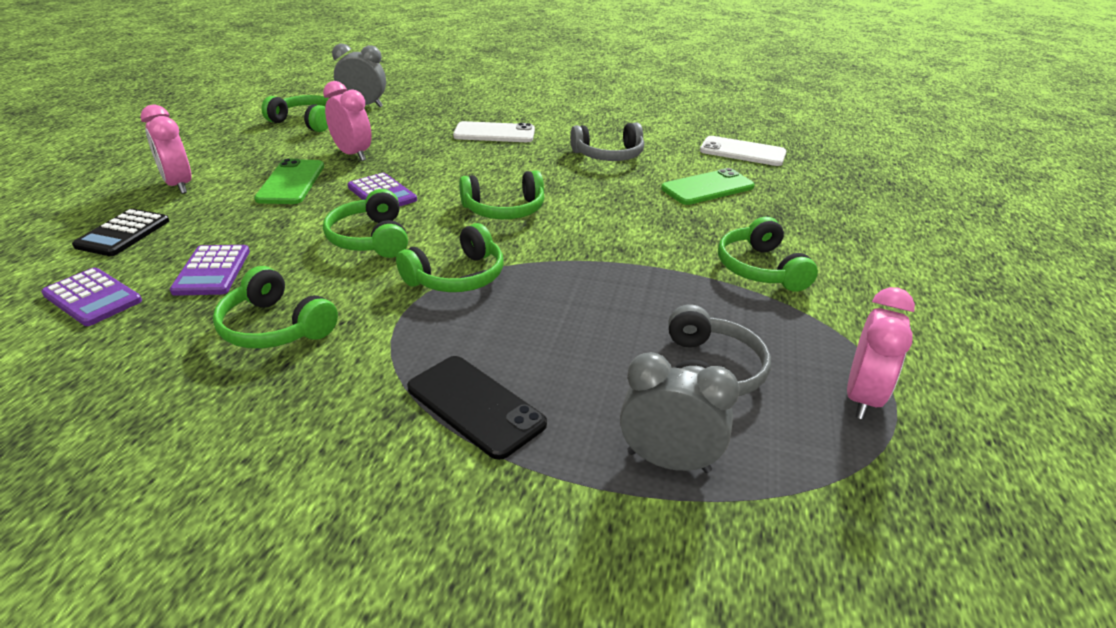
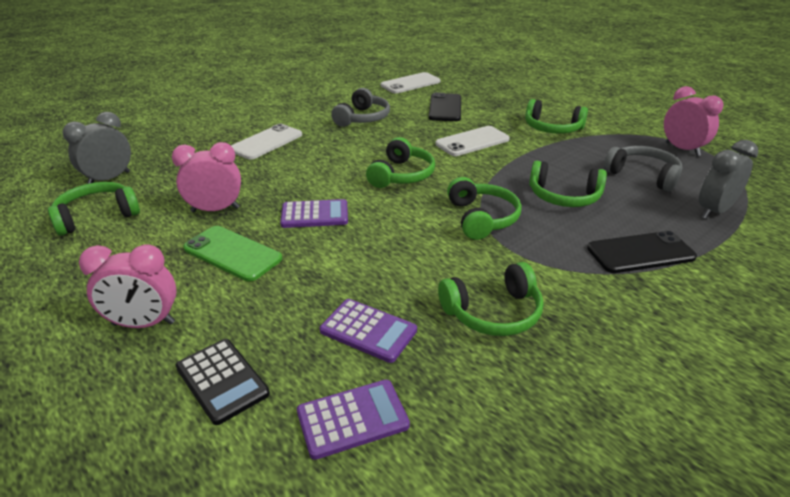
camera: 55 degrees left, 0 degrees up
green headphones [323,189,408,258] -> green headphones moved to [529,161,607,207]
green phone [661,168,755,205] -> black phone [429,92,461,121]
none -> white phone [435,126,510,156]

